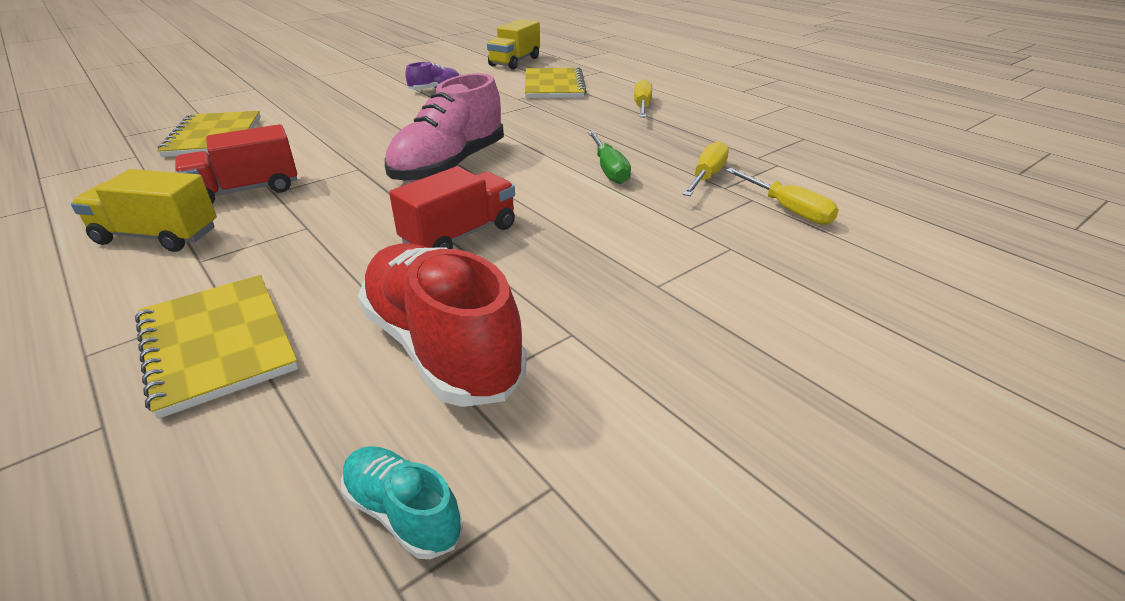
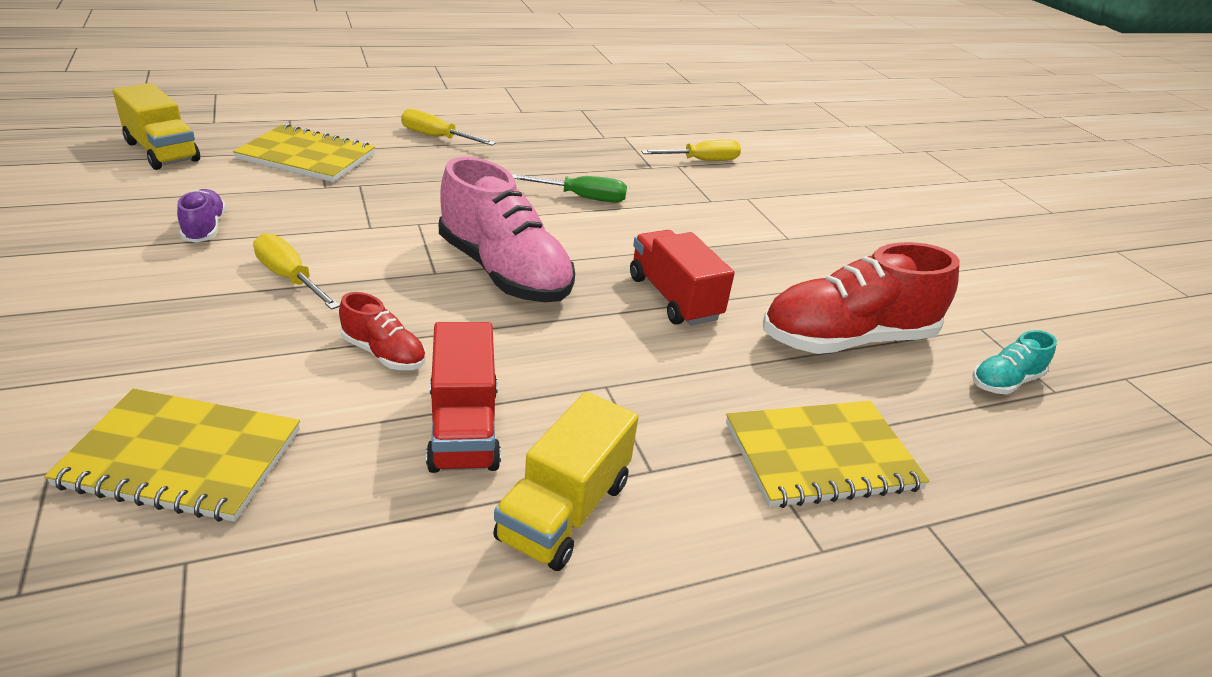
camera: 75 degrees left, 0 degrees up
yellow screwdriver [682,141,729,196] -> yellow screwdriver moved to [253,233,340,310]
none -> red shoe [339,292,426,370]

